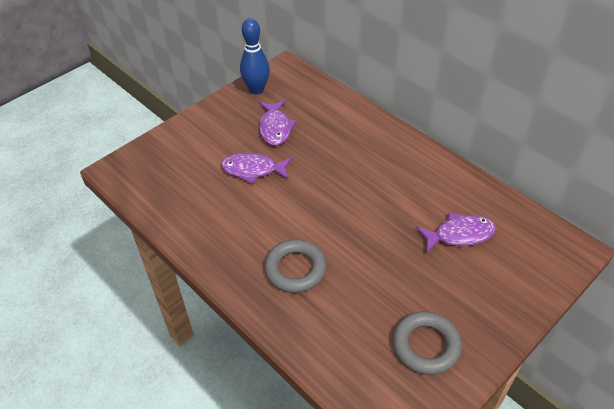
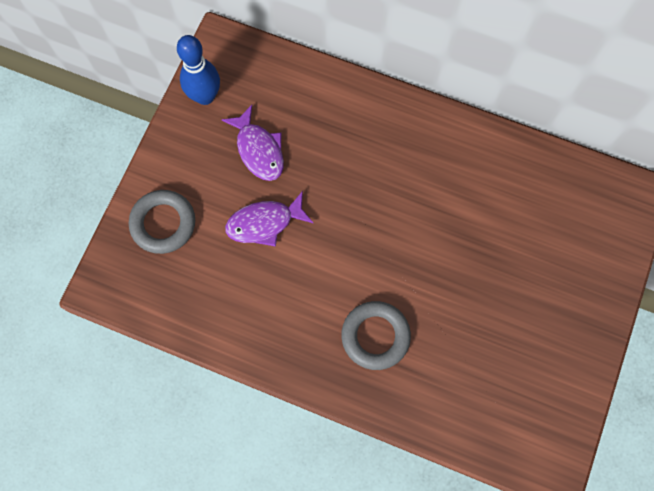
camera: 25 degrees left, 25 degrees up
grey ring [393,311,462,375] -> grey ring moved to [129,190,195,254]
purple fish [416,213,496,252] -> none

